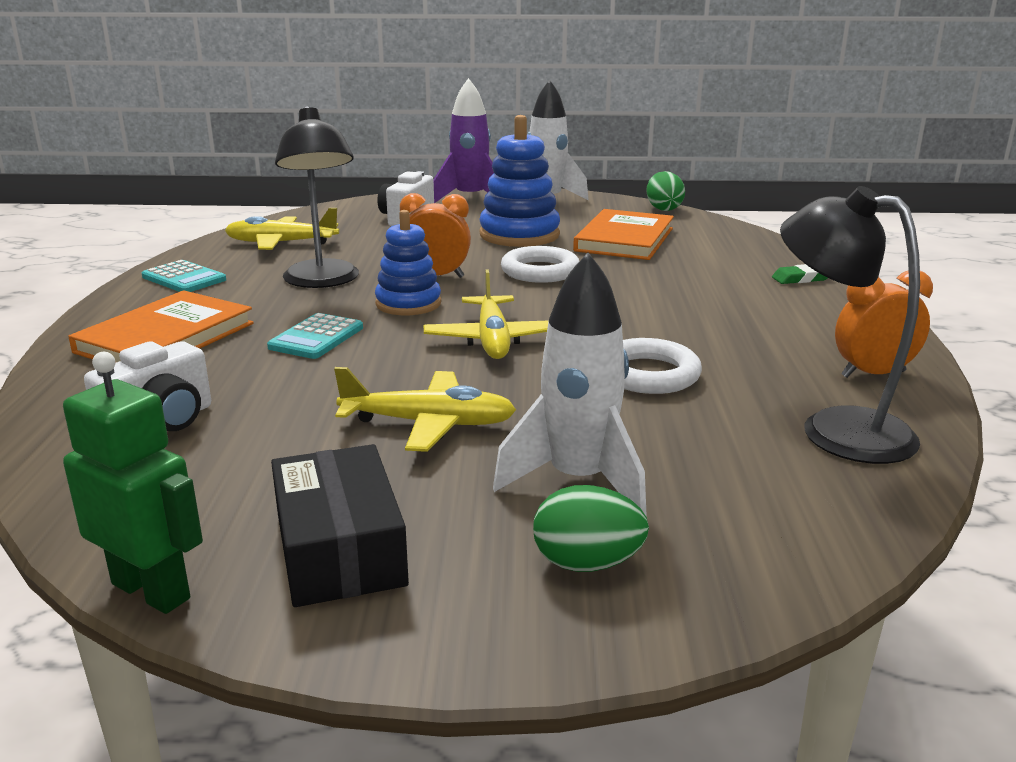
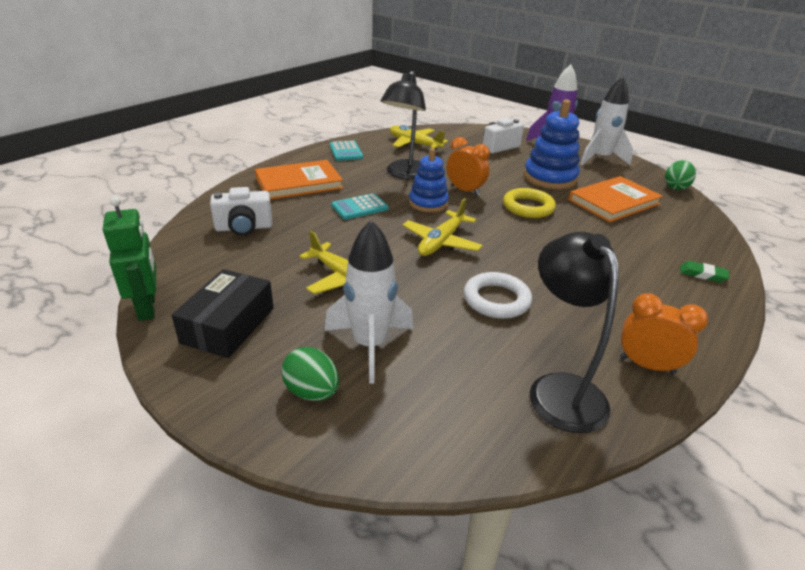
camera: 35 degrees right, 10 degrees up
white ring [501,246,579,283] -> yellow ring [503,188,556,218]

